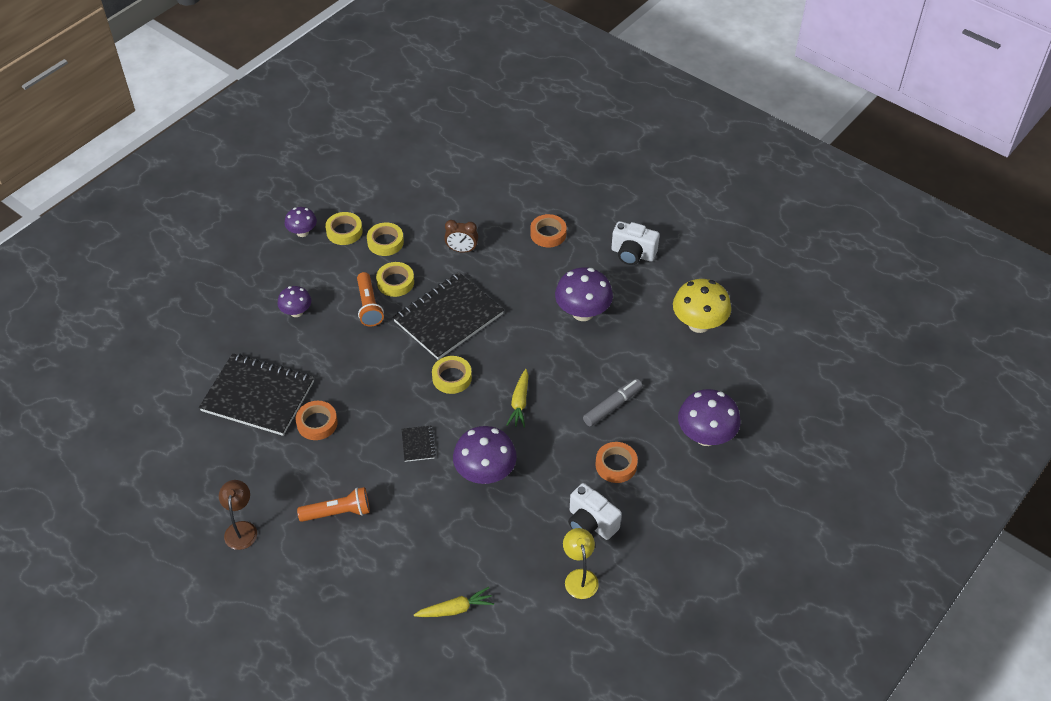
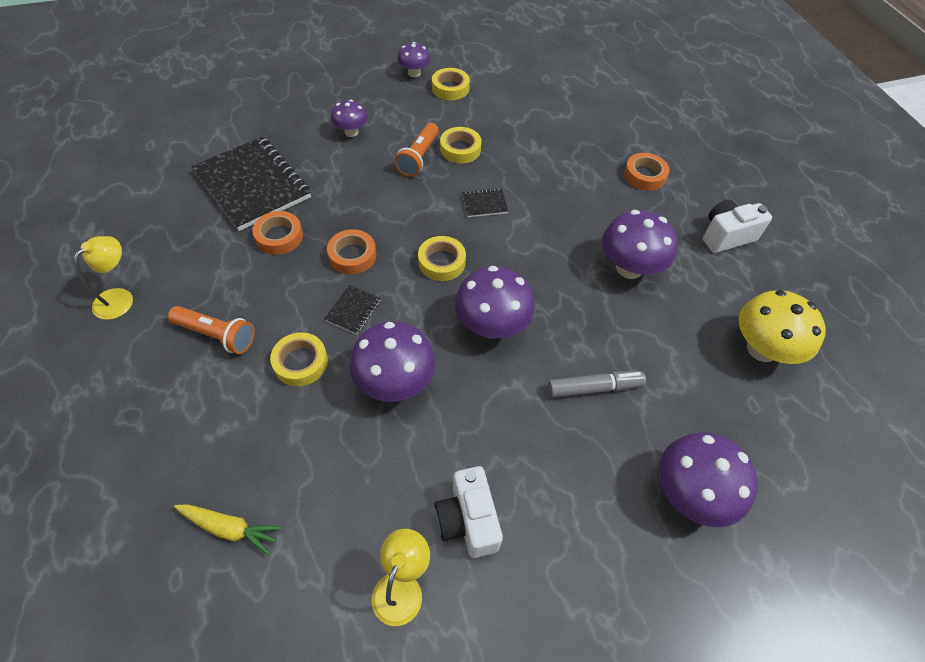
camera: 30 degrees right, 5 degrees up
brown lamp [219,480,257,550] -> yellow lamp [74,236,133,320]
yellow tape [367,222,404,256] -> yellow tape moved to [270,332,328,386]
black notebook [393,272,504,360] -> black notebook [462,188,508,217], size x0.41
brown clock [444,220,478,253] -> none
yellow carrot [507,369,529,428] -> purple mushroom [455,266,535,338]
orange tape [595,442,638,483] -> orange tape moved to [327,229,376,274]
white camera [611,221,659,265] -> white camera turned 105 degrees clockwise [703,200,772,253]

